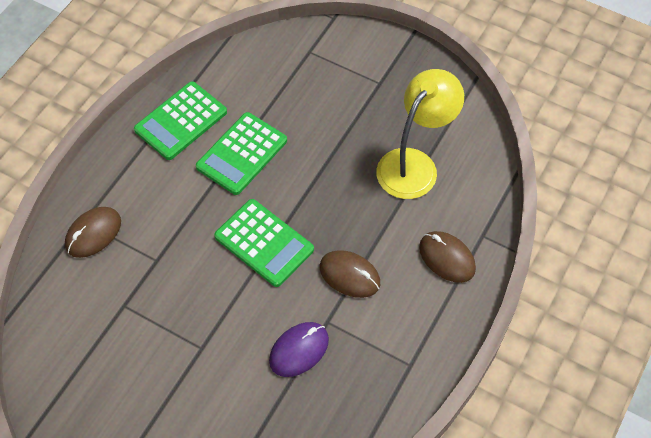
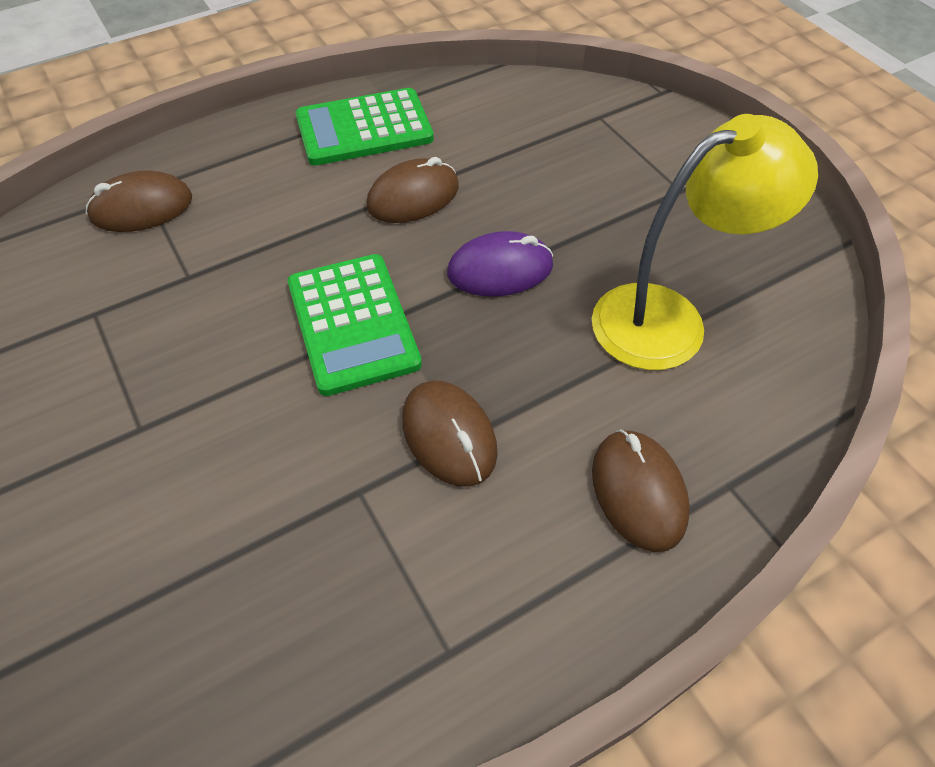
camera: 30 degrees right, 5 degrees down
green calculator [196,112,287,195] -> brown mouse [366,157,459,223]
purple mouse [269,322,329,377] -> purple mouse moved to [447,231,553,297]

